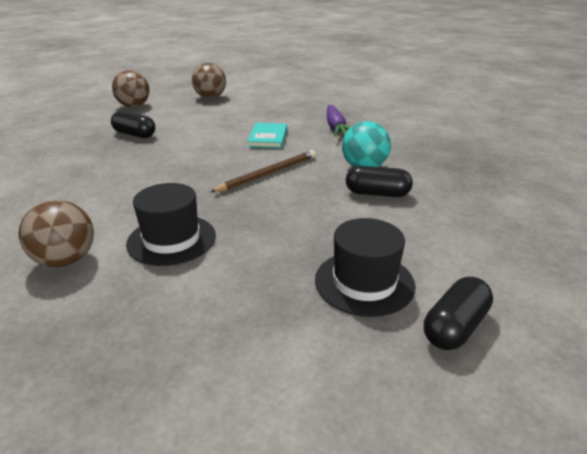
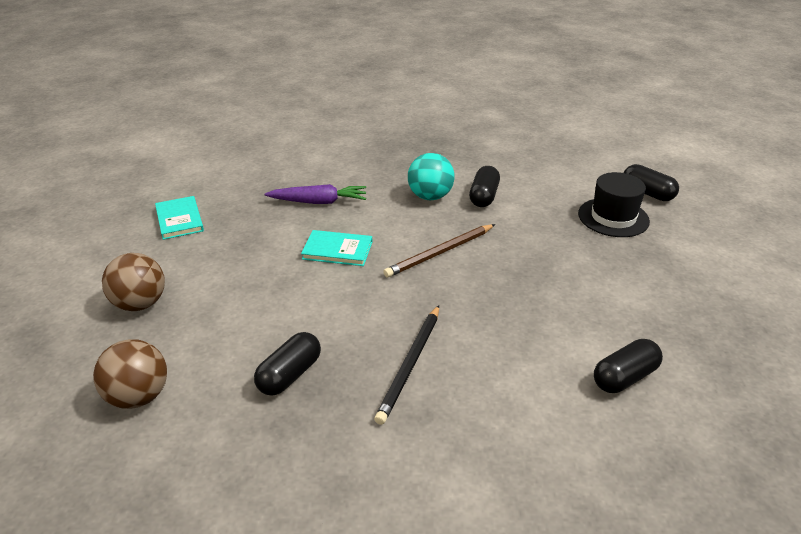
camera: 85 degrees left, 5 degrees up
brown ball [18,200,94,267] -> black capsule [594,339,663,393]
black hat [126,183,216,266] -> none
brown pencil [210,150,316,192] -> brown pencil turned 90 degrees counterclockwise [383,224,495,278]
none -> turquoise book [155,196,204,240]
none -> black pencil [374,305,439,425]

